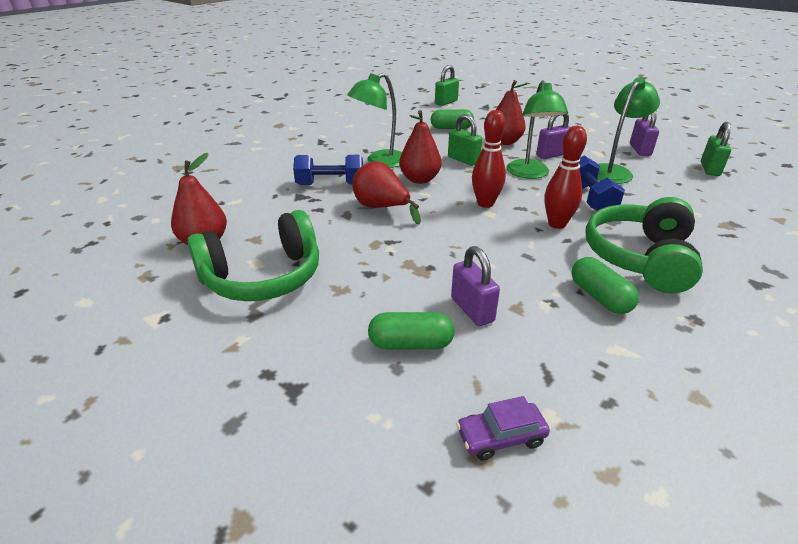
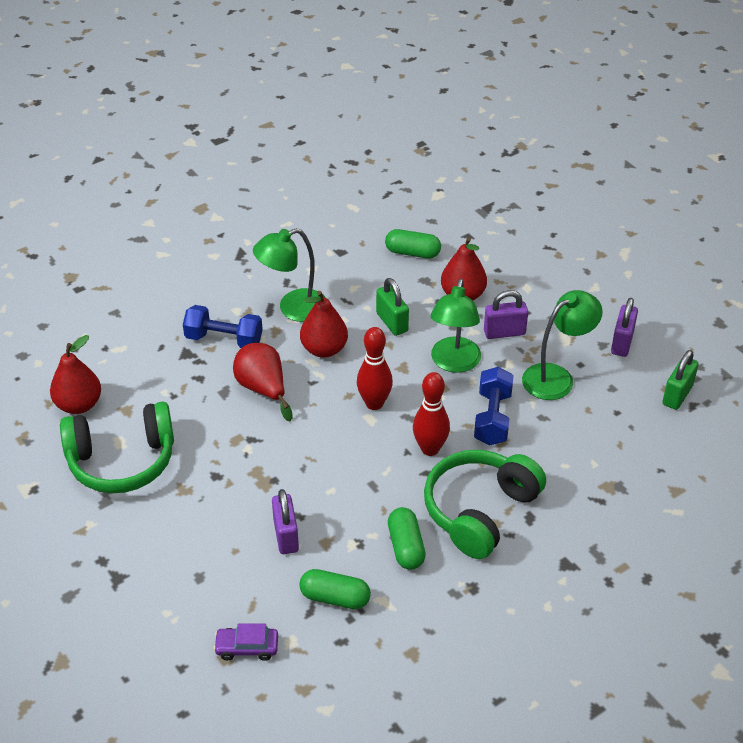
camera: 15 degrees right, 10 degrees up
green capsule [368,312,454,349] -> green capsule moved to [299,569,371,609]
green padlock [435,65,459,106] -> none

